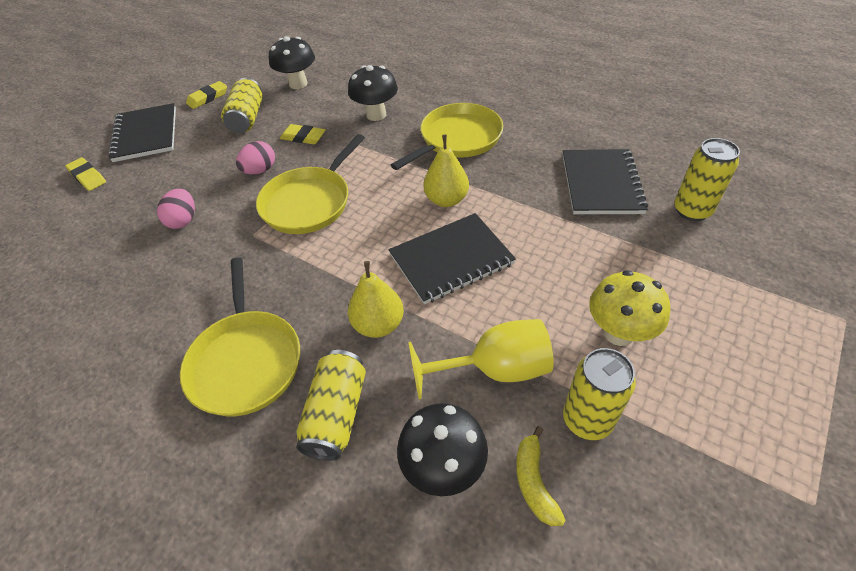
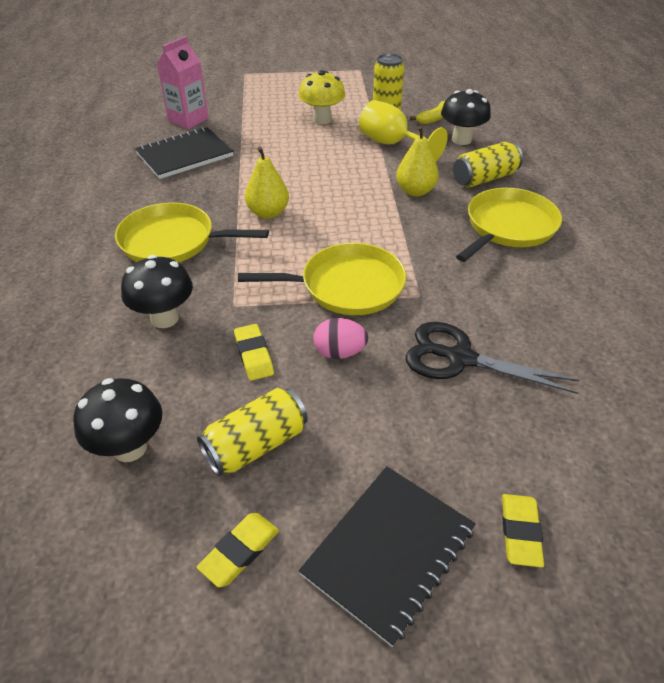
camera: 130 degrees left, 5 degrees down
pink egg [157,188,195,229] -> black scissors [406,322,580,394]
yellow eraser [186,81,227,109] -> yellow eraser turned 60 degrees counterclockwise [197,513,279,587]
black notebook [389,213,516,304] -> none
yellow can [674,138,740,221] -> pink carton [157,36,209,129]

